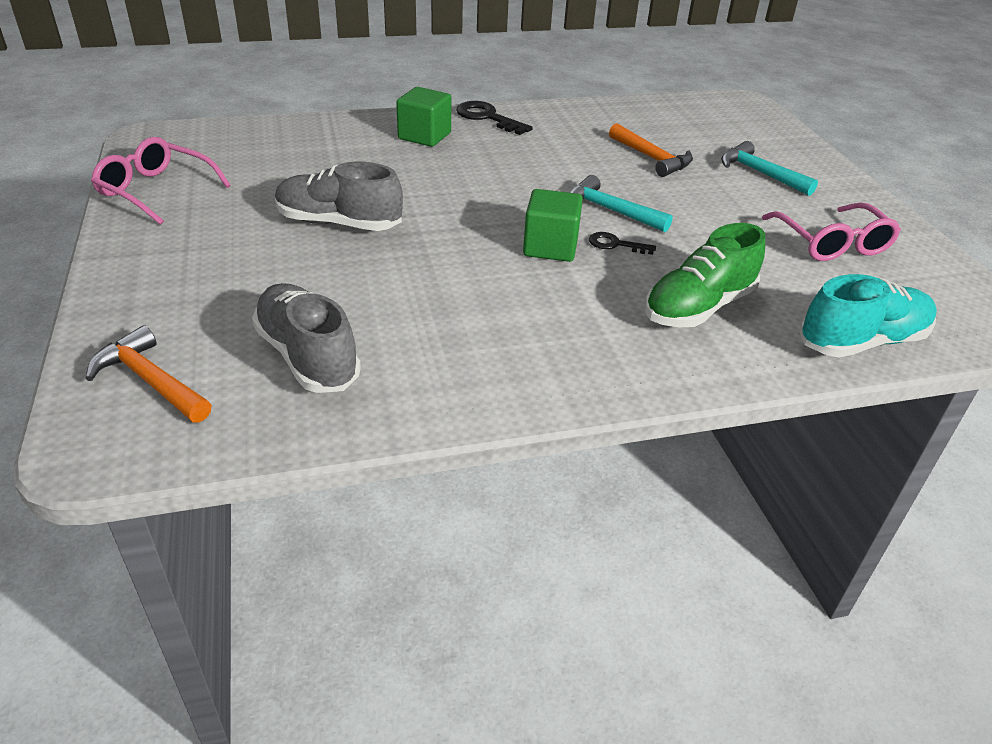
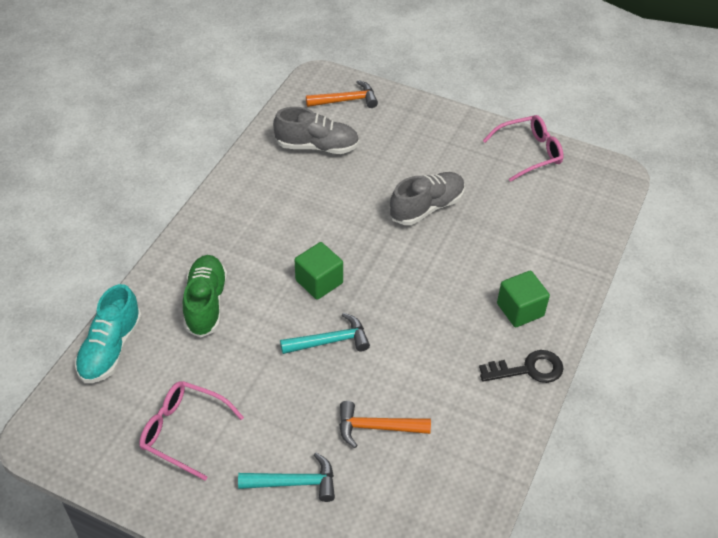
camera: 130 degrees right, 10 degrees up
black key [589,232,656,255] -> none

